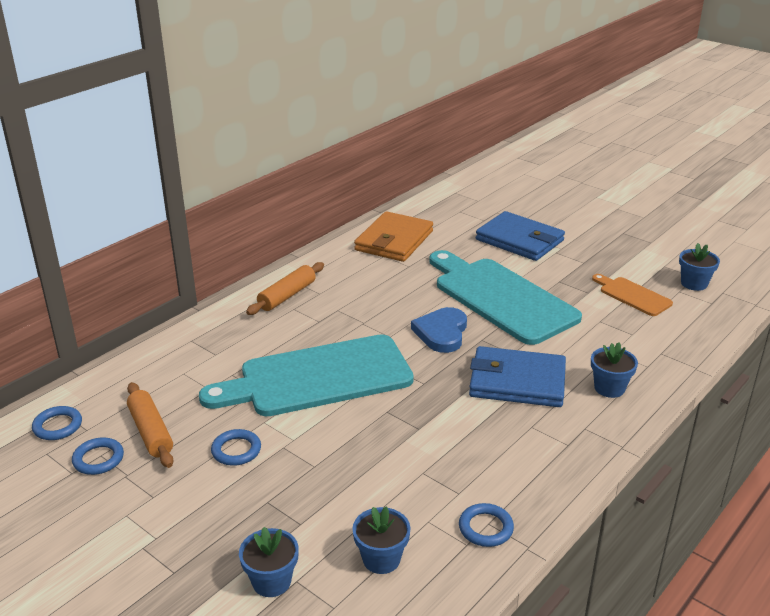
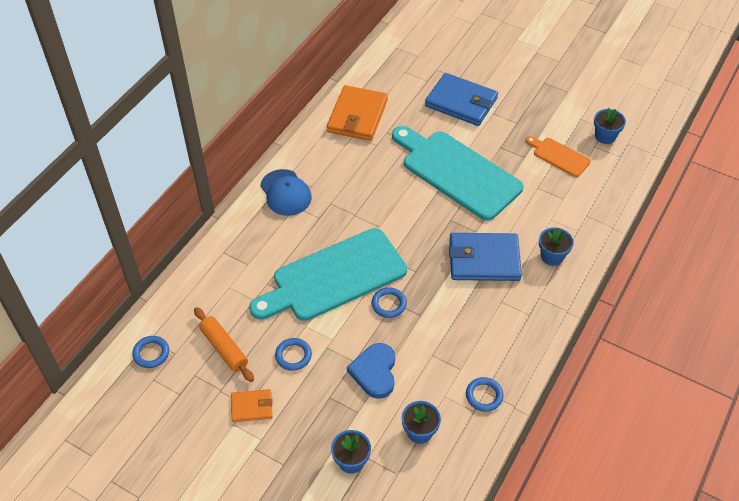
camera: 10 degrees left, 20 degrees up
blue ring [72,437,124,475] -> blue ring moved to [372,287,407,318]
orange rolling pin [246,262,324,315] -> blue cap [260,169,312,216]
blue heart [411,307,467,353] -> blue heart moved to [347,343,395,399]
none -> orange wallet [231,389,273,422]

